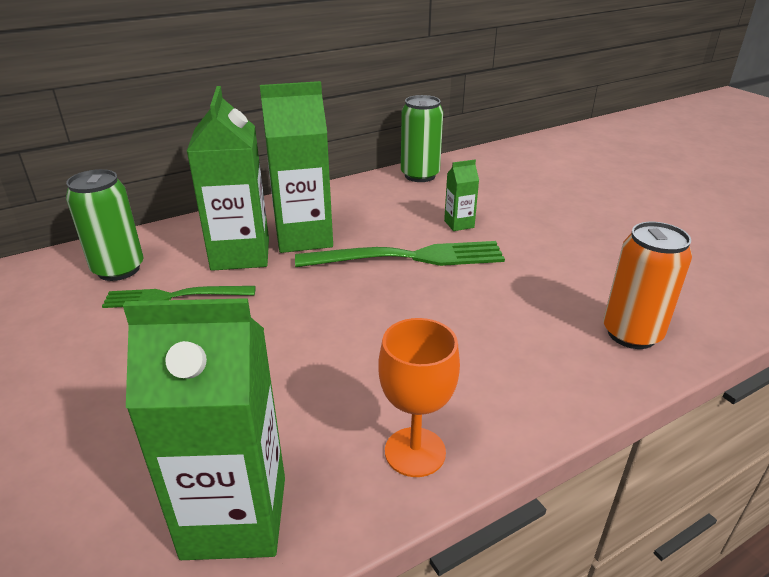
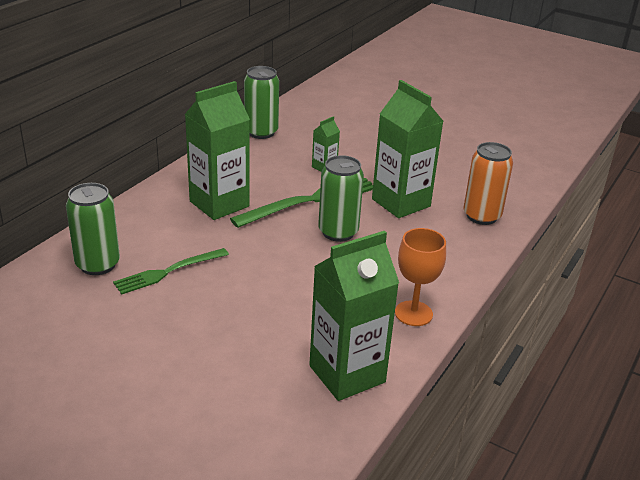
camera: 30 degrees left, 0 degrees up
green carton [187,86,269,271] -> green carton moved to [372,80,444,218]
none -> green can [318,155,364,242]

